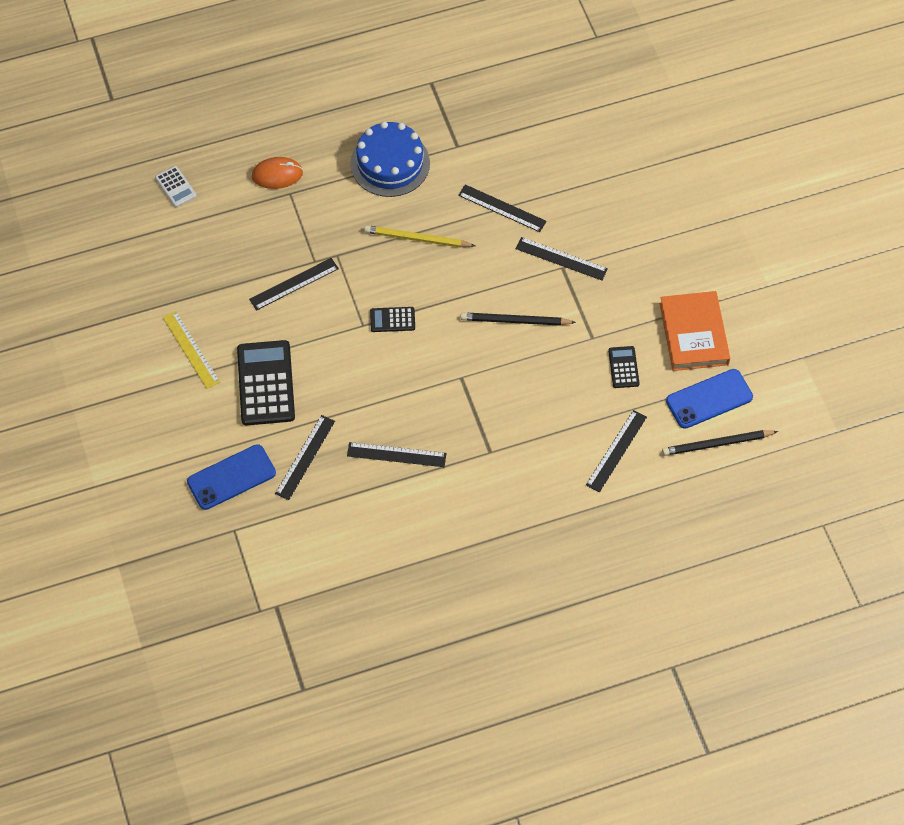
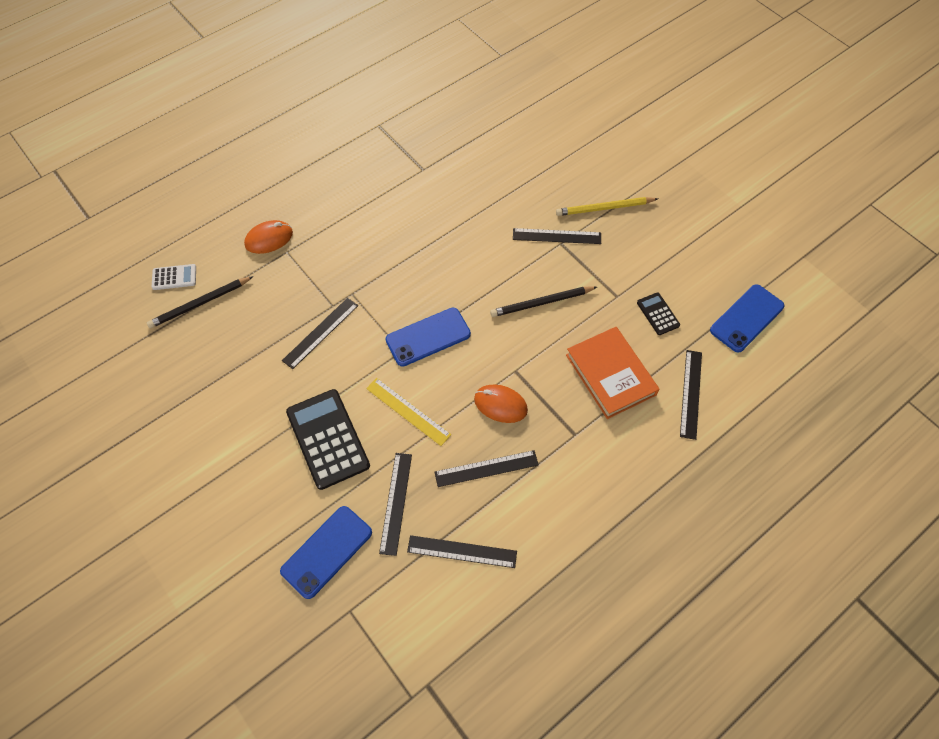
camera: 20 degrees left, 0 degrees up
white calculator [155,166,197,207] -> white calculator turned 45 degrees counterclockwise [152,264,196,290]
yellow ruler [163,311,220,389] -> yellow ruler moved to [366,378,451,446]
blue cake [350,121,430,197] -> none
yellow pencil [364,225,475,248] -> yellow pencil moved to [556,197,658,216]
black calculator [370,307,415,332] -> blue phone [386,308,471,366]
black ruler [458,184,547,232] -> black ruler moved to [407,535,517,568]
orange book [660,291,730,371] -> orange book moved to [566,327,660,419]
black pencil [662,430,778,456] -> black pencil moved to [147,276,253,328]
none -> orange mouse [474,384,528,423]

